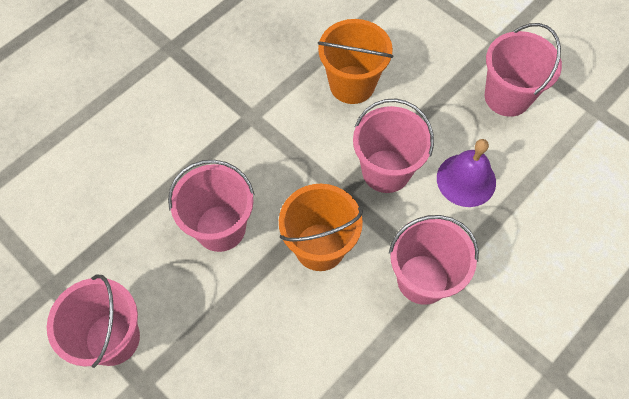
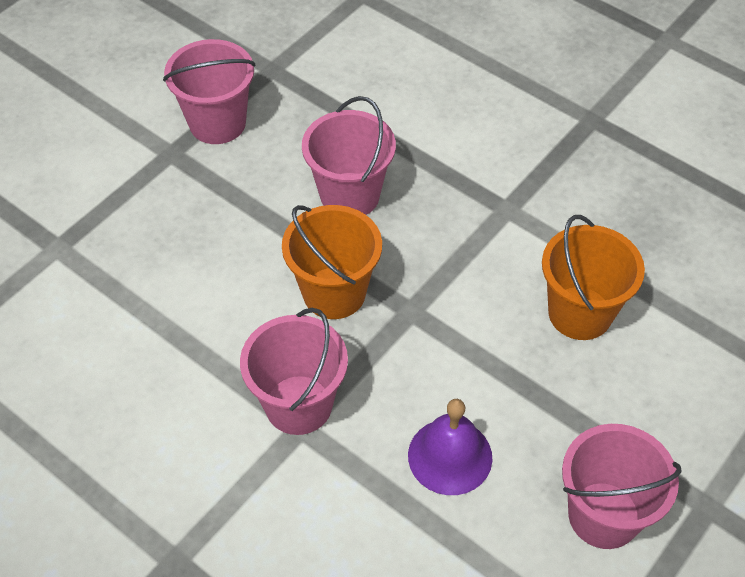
camera: 85 degrees right, 10 degrees down
pink bucket [353,99,434,193] -> none

